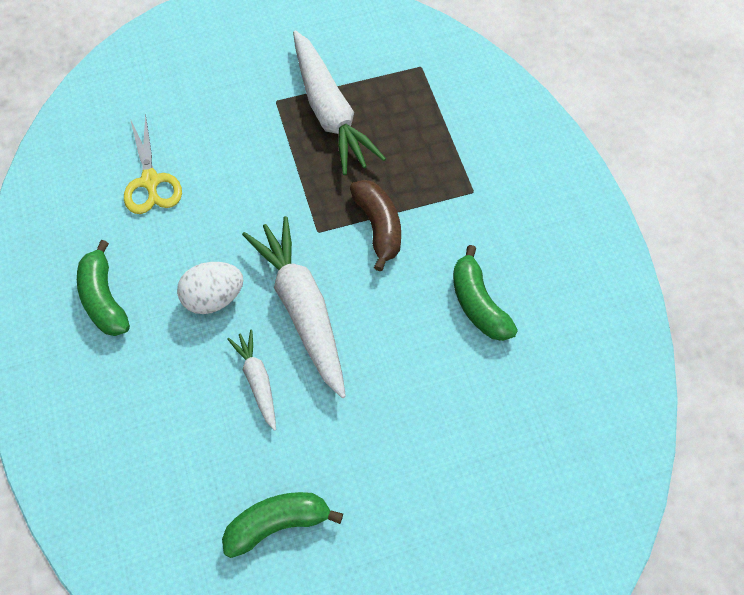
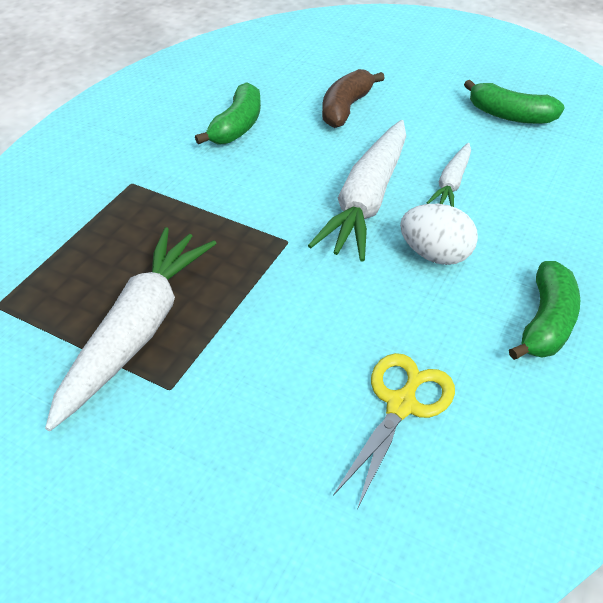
camera: 135 degrees left, 15 degrees down
brown banana [350,180,401,272] -> brown banana moved to [322,69,385,128]

